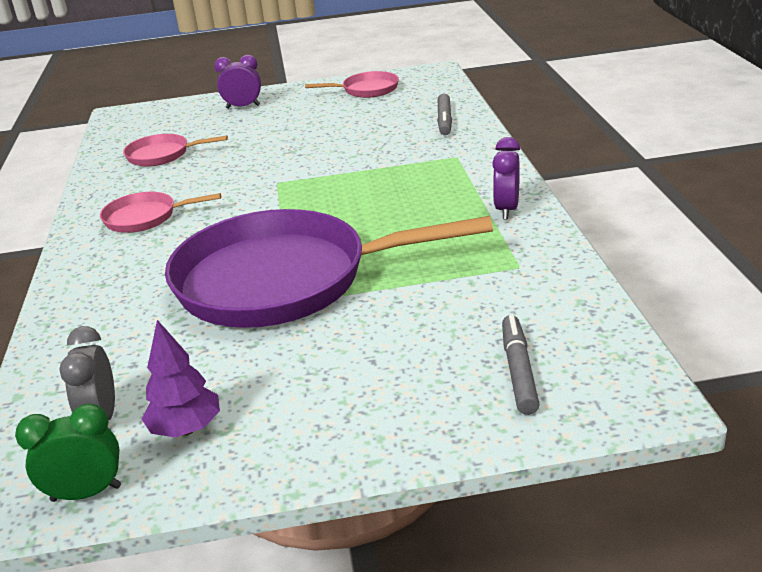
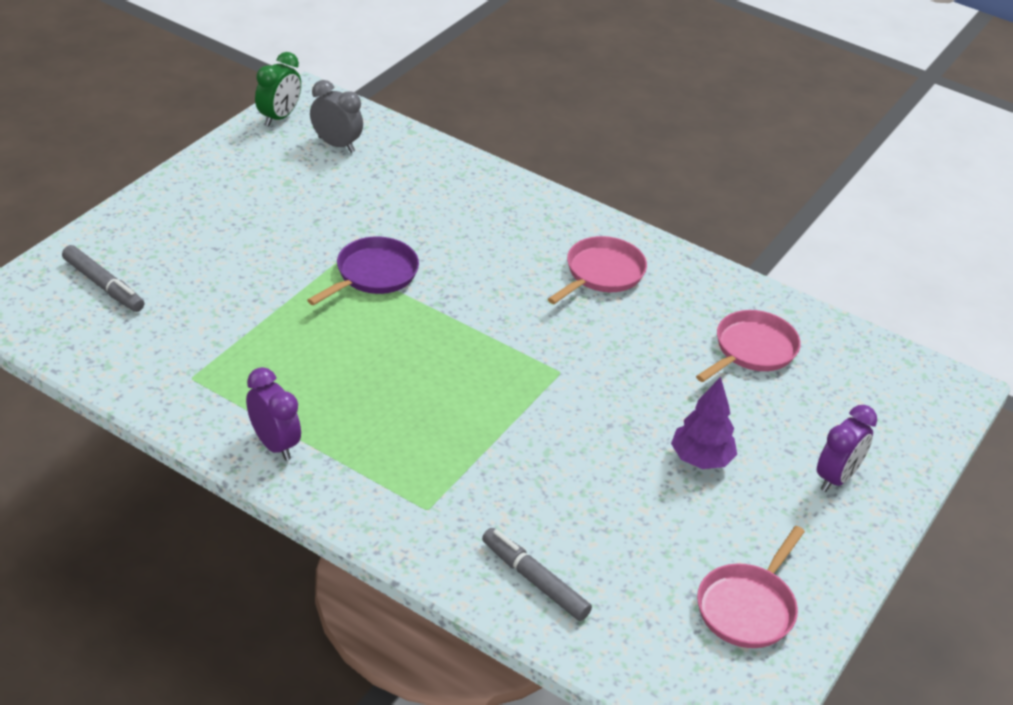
camera: 125 degrees right, 10 degrees up
purple tree [142,320,220,437] -> purple tree moved to [671,377,737,469]
purple pan [165,209,493,328] -> purple pan [307,237,419,305], size x0.44

